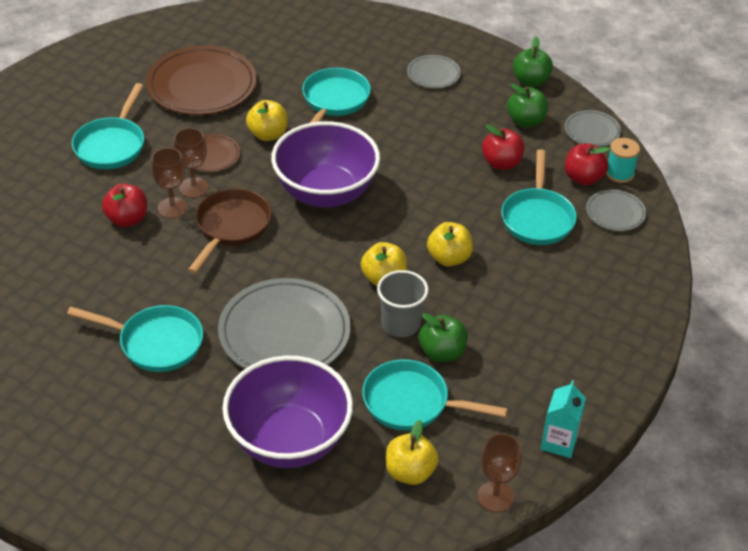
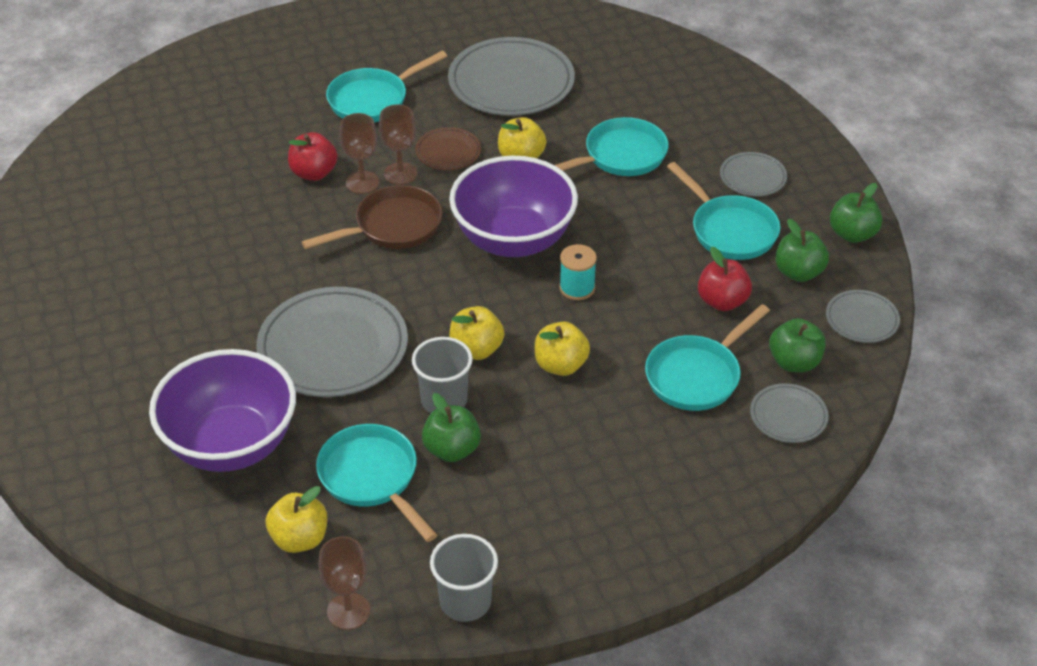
camera: 40 degrees right, 0 degrees up
turquoise pan [67,305,203,372] -> turquoise pan moved to [667,162,780,260]
brown plate [146,46,257,115] -> grey plate [448,37,575,116]
turquoise carton [541,380,586,458] -> grey cup [430,534,498,622]
red apple [565,144,610,185] -> green apple [769,318,826,372]
turquoise spool [606,138,640,183] -> turquoise spool moved to [559,244,597,300]

